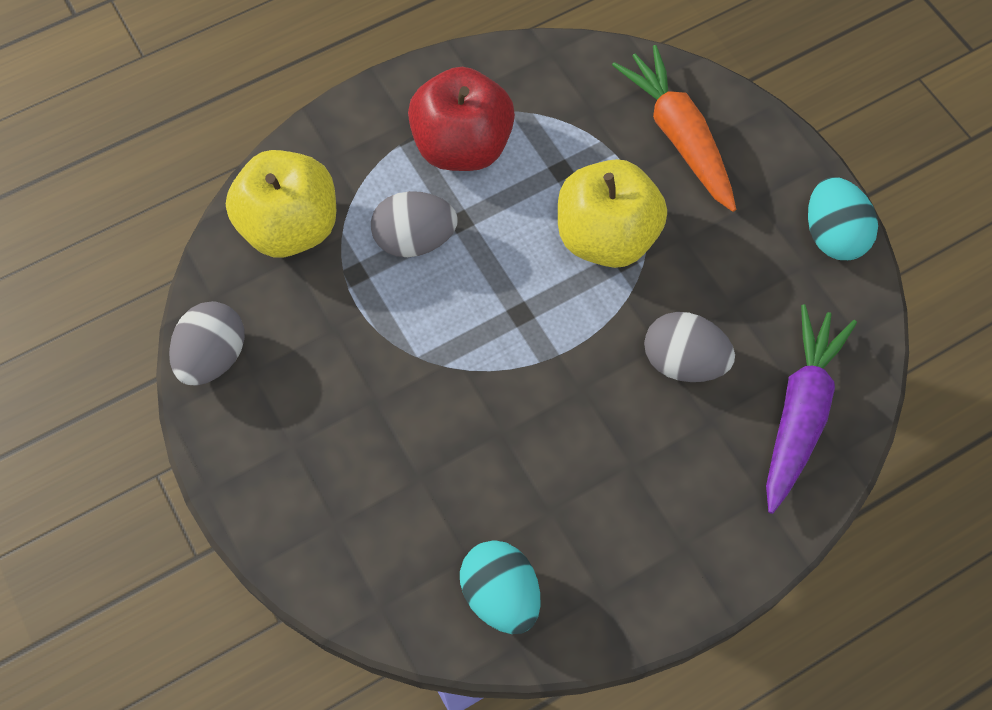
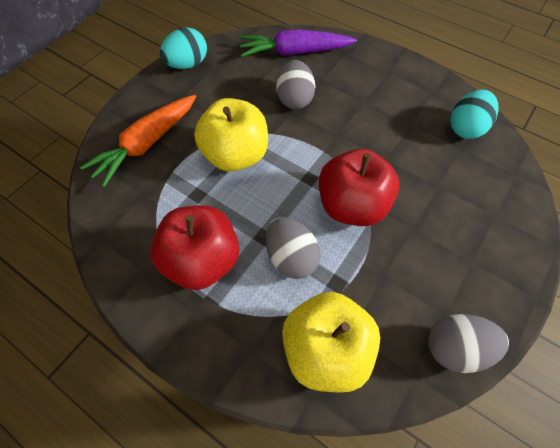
camera: 115 degrees left, 5 degrees down
none -> red apple [319,149,399,226]

